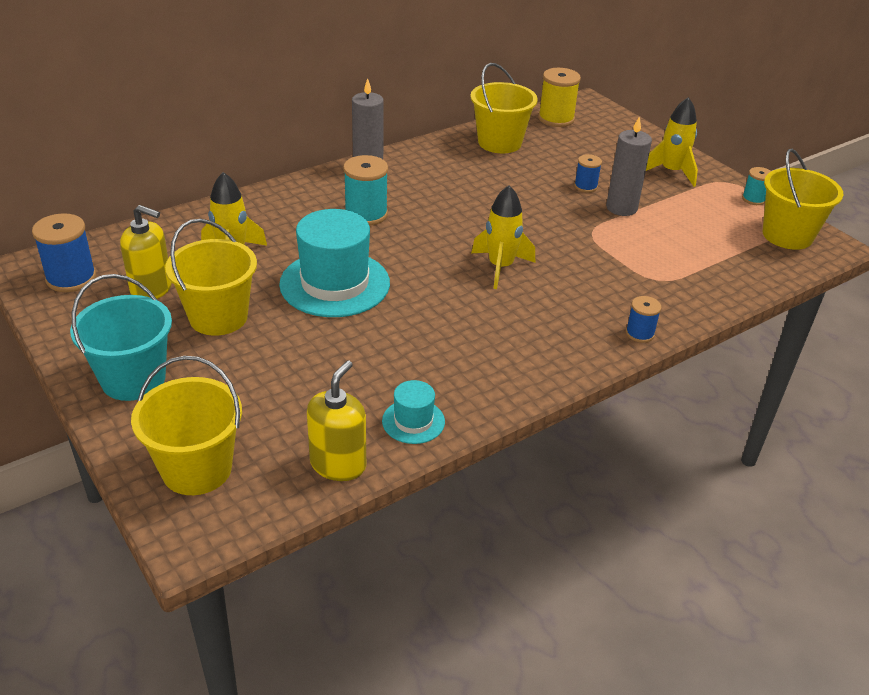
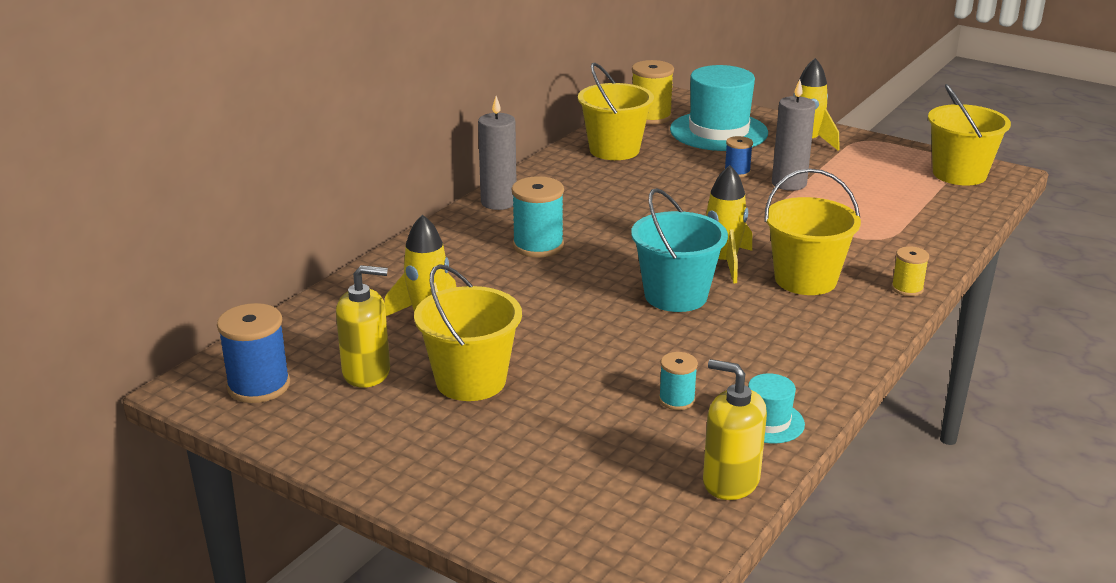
camera: 20 degrees left, 10 degrees down
turquoise bucket [70,274,172,401] -> turquoise bucket moved to [631,188,728,312]
yellow bucket [131,356,242,495] -> yellow bucket moved to [764,169,861,295]
turquoise hat [279,209,390,317] -> turquoise hat moved to [670,65,768,151]
yellow soap dispenser [307,361,366,481] -> yellow soap dispenser turned 60 degrees counterclockwise [703,359,767,500]
blue spool [626,296,661,343] -> yellow spool [891,246,929,296]
turquoise spool [742,167,771,205] -> turquoise spool moved to [659,352,698,410]

